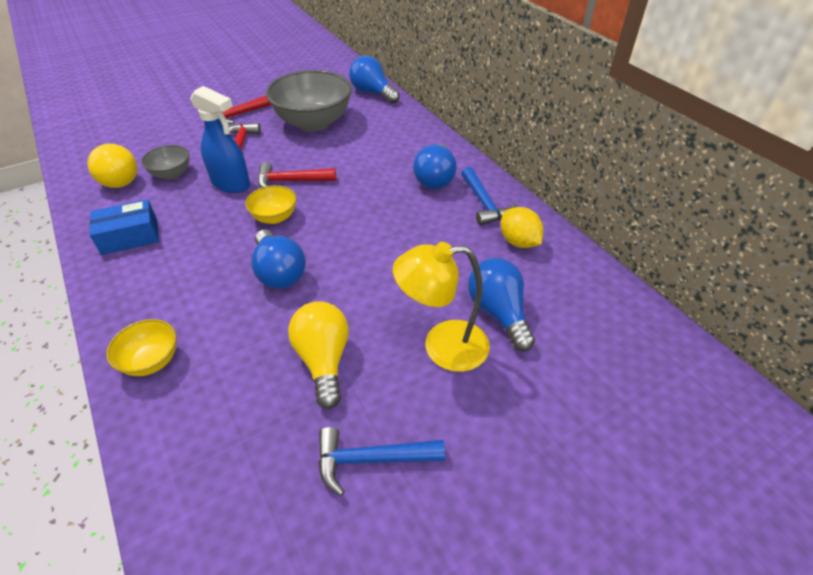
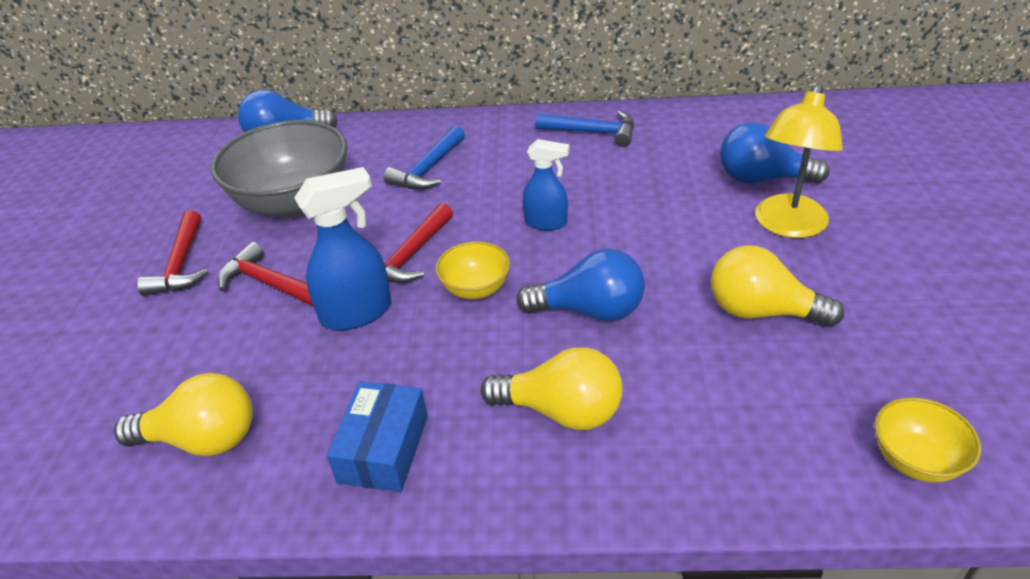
camera: 55 degrees left, 5 degrees down
yellow bowl [106,319,177,376] -> yellow bowl moved to [875,397,981,483]
grey bowl [141,145,190,180] -> none
blue hammer [318,427,445,496] -> blue hammer moved to [384,126,465,189]
blue light bulb [413,144,457,189] -> none
yellow lemon [501,207,543,248] -> none
none -> yellow light bulb [481,347,623,430]
none -> blue spray bottle [523,139,569,231]

